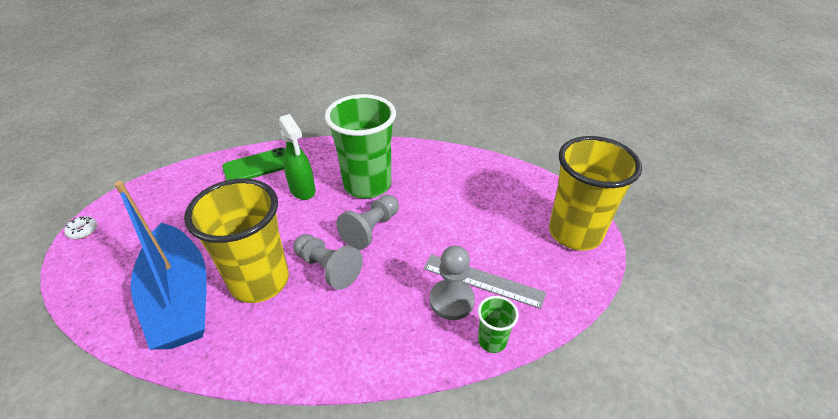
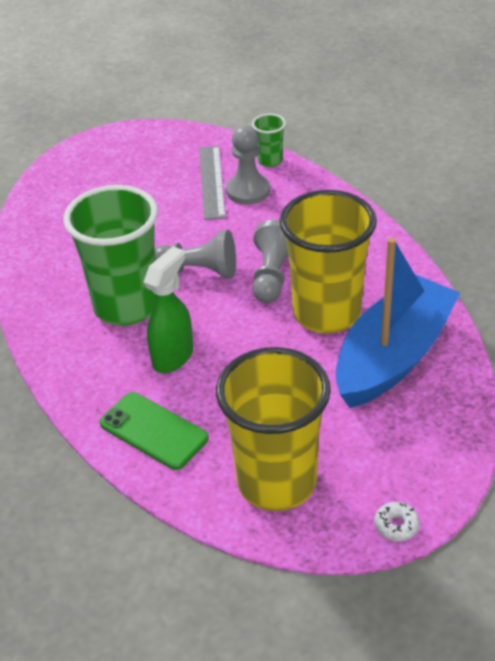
camera: 115 degrees left, 0 degrees up
yellow cup [549,136,642,251] -> yellow cup moved to [216,347,331,511]

